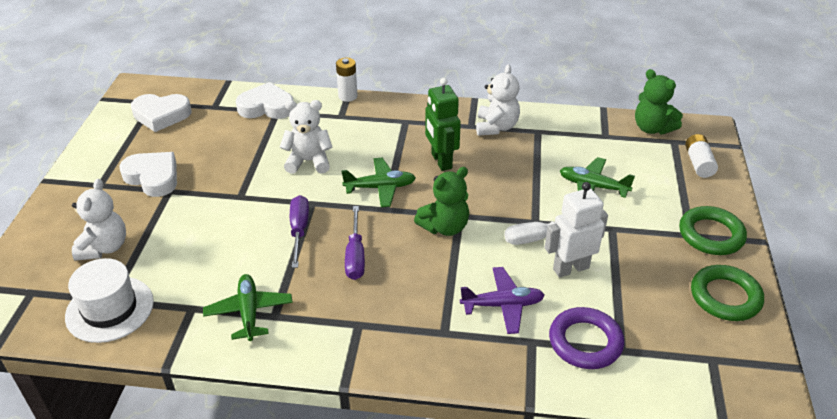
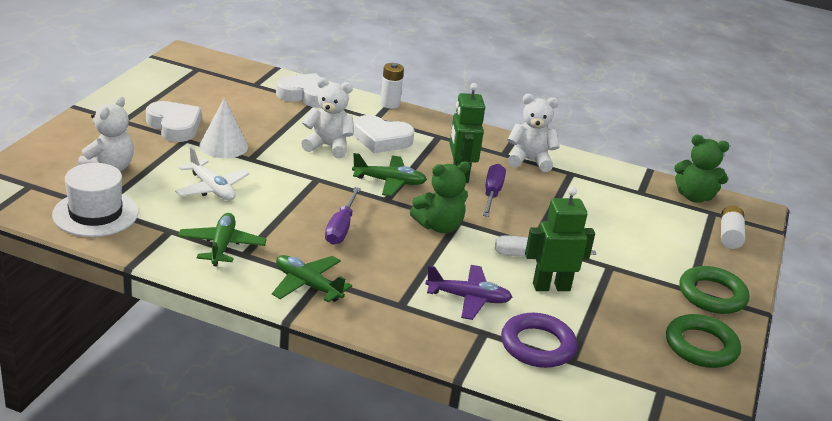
camera: 10 degrees right, 10 degrees down
white heart [131,94,191,132] -> white heart moved to [354,115,415,153]
purple screwdriver [290,195,309,268] -> purple screwdriver moved to [483,164,506,217]
white teddy bear [476,64,520,136] -> white teddy bear turned 105 degrees counterclockwise [507,94,560,172]
white robot [545,182,608,278] -> green robot [525,187,595,291]
green plane [560,157,635,198] -> green plane moved to [272,255,352,302]
green teddy bear [635,69,683,134] -> green teddy bear turned 45 degrees counterclockwise [674,135,730,203]
none -> white plane [175,147,250,201]
none -> white cone [199,97,248,158]

